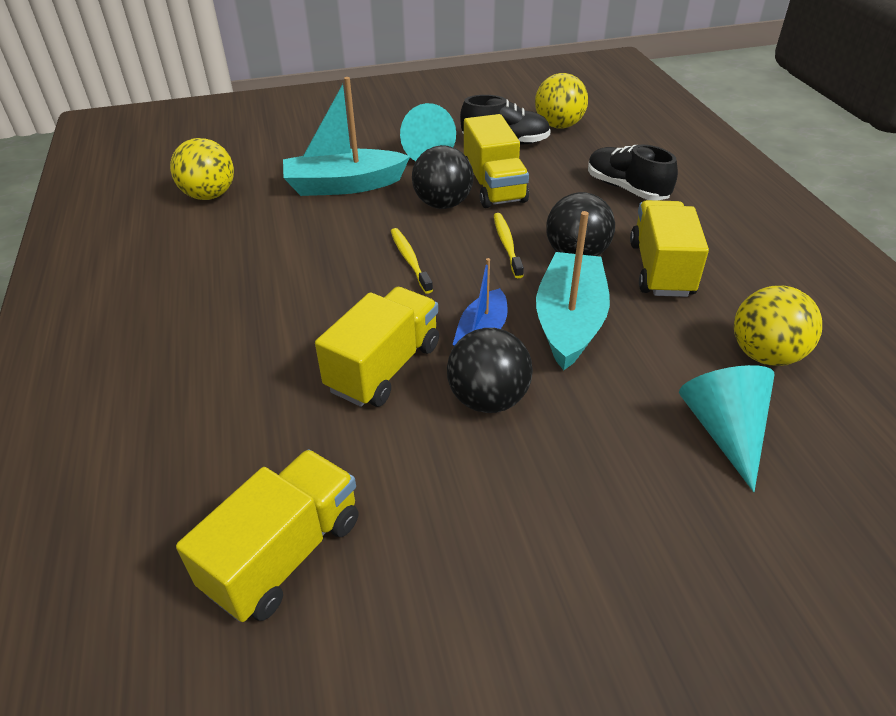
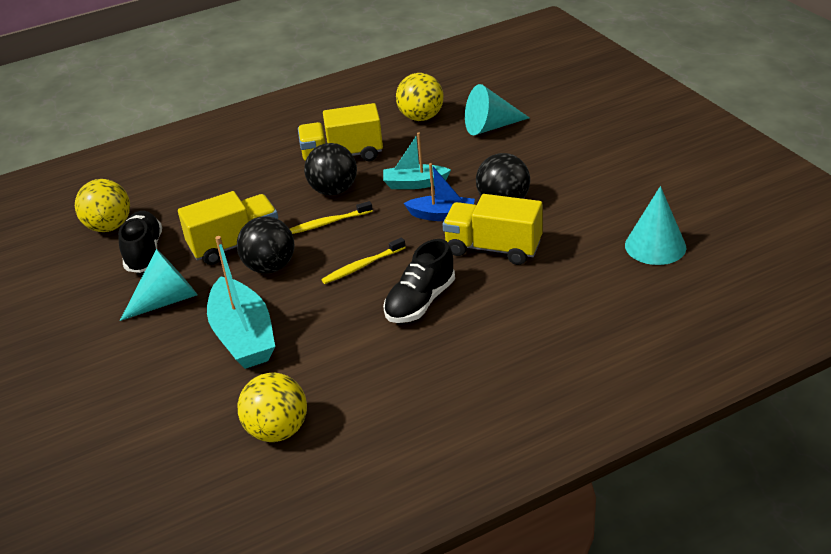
camera: 100 degrees left, 5 degrees down
yellow truck [176,449,359,622] -> turquoise cone [625,186,686,265]
turquoise boat [536,211,610,370] -> turquoise boat [383,132,451,189], size x0.61
black shoe [588,144,678,201] -> black shoe moved to [383,239,455,323]

